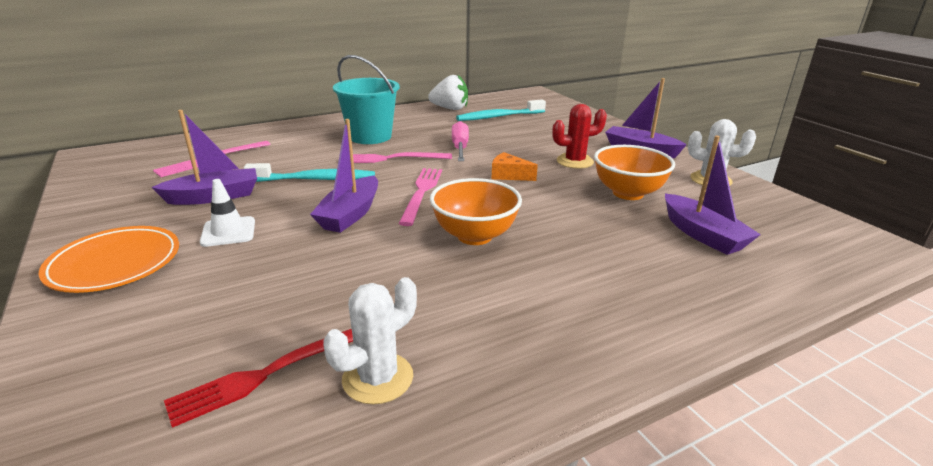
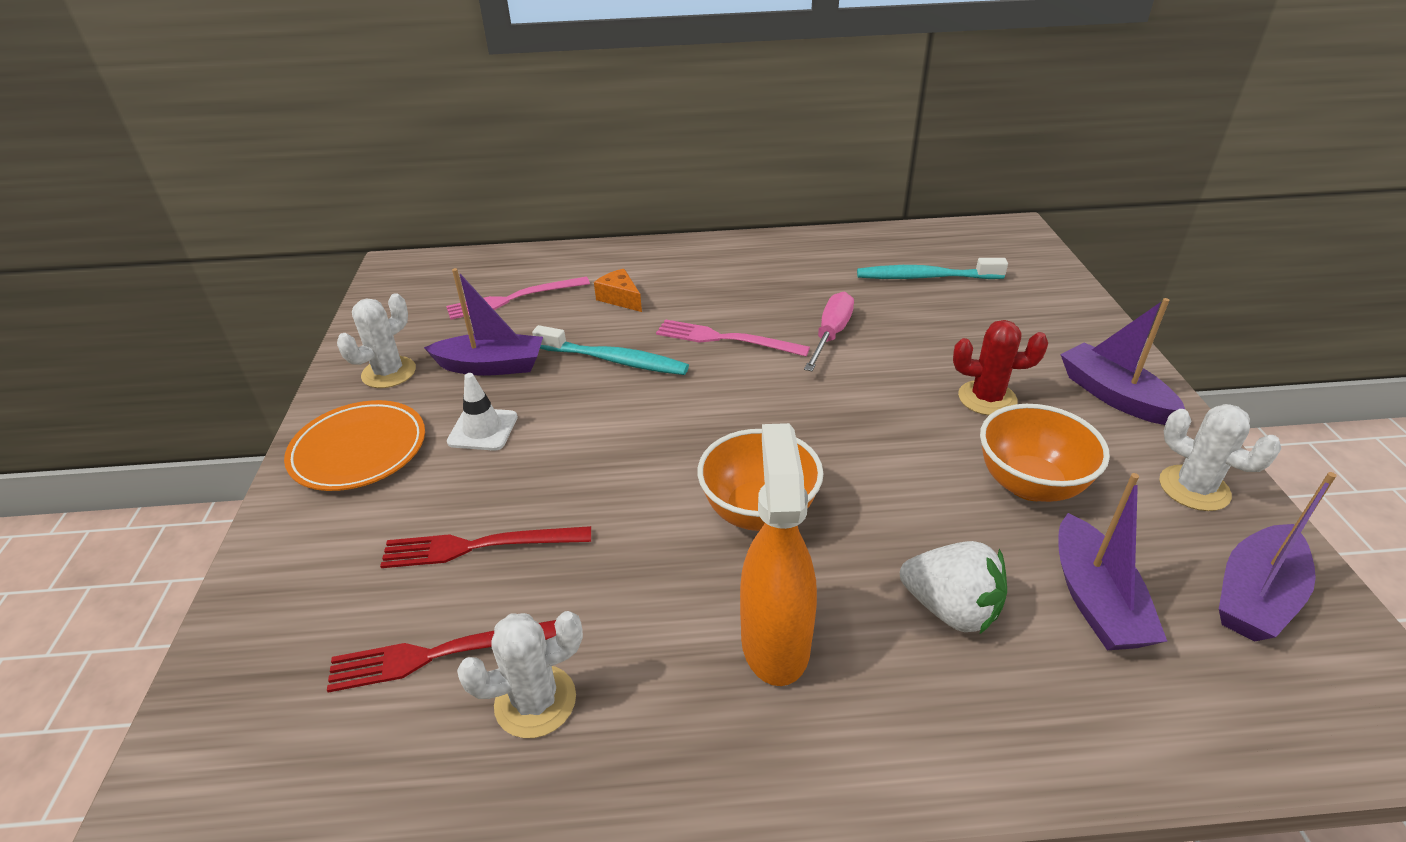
camera: 25 degrees right, 10 degrees up
purple boat [310,119,378,233] -> purple boat moved to [1219,472,1337,641]
turquoise bucket [333,55,400,144] -> none
pink fork [399,168,442,226] -> none
white strawberry [428,74,468,110] -> white strawberry moved to [900,541,1007,635]
orange cheese [492,152,538,181] -> orange cheese moved to [594,269,642,312]
none -> white cactus [337,293,416,388]
none -> red fork [380,526,591,568]
none -> orange spray bottle [740,423,817,686]

